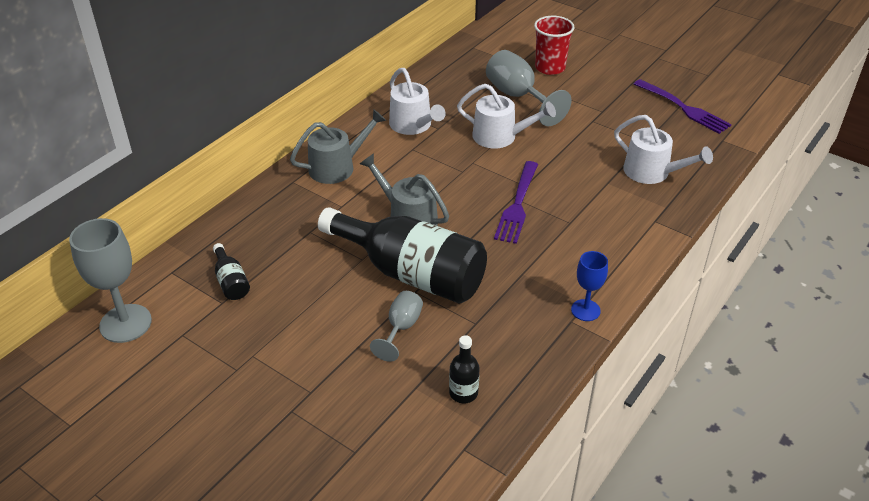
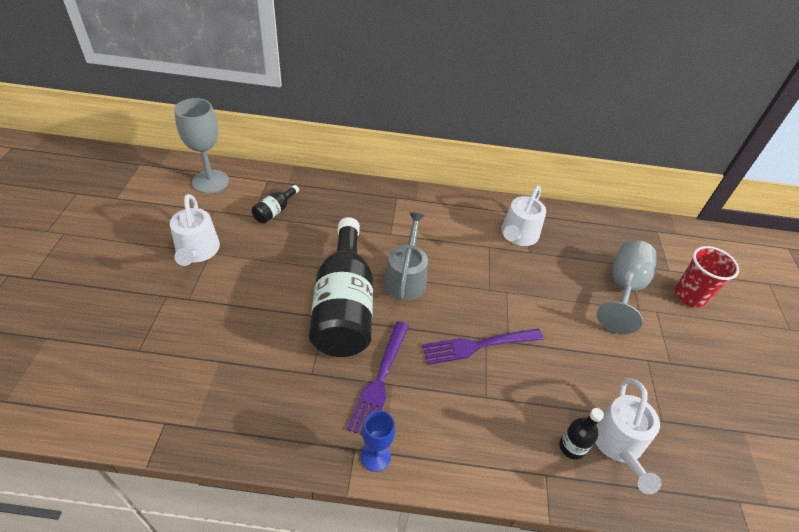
camera: 55 degrees right, 5 degrees up
grey watering can [290,109,386,184] -> none
grey goblet [370,291,423,362] -> none
black bottle [449,335,480,403] -> black bottle moved to [559,408,604,460]
white watering can [457,84,556,148] -> white watering can moved to [170,194,220,266]
purple fork [634,79,732,134] -> purple fork moved to [347,321,409,435]

